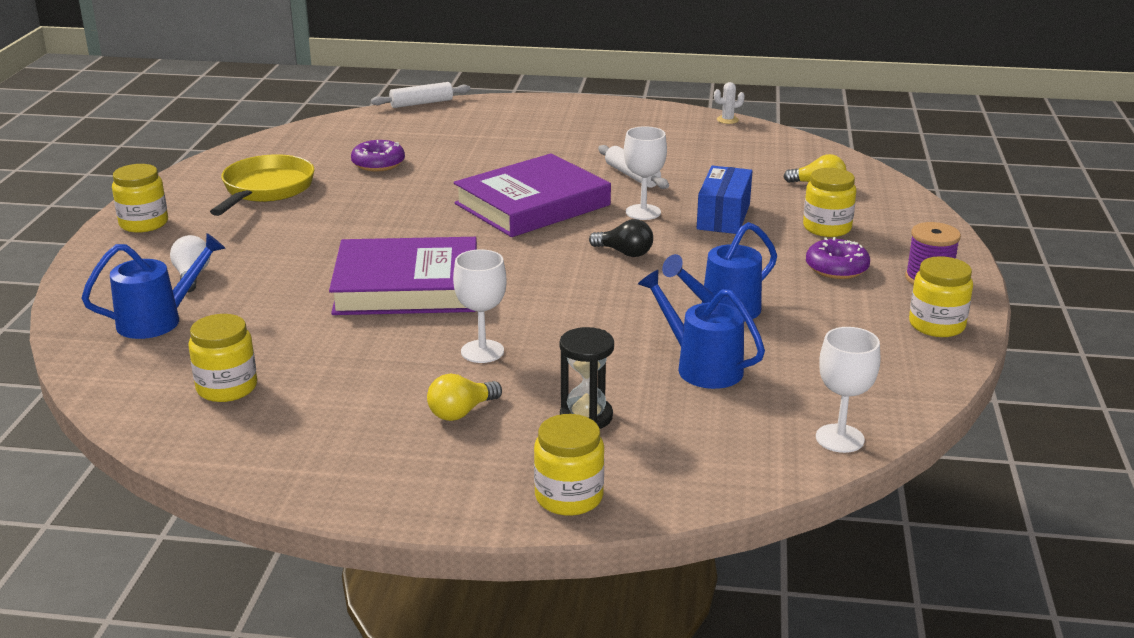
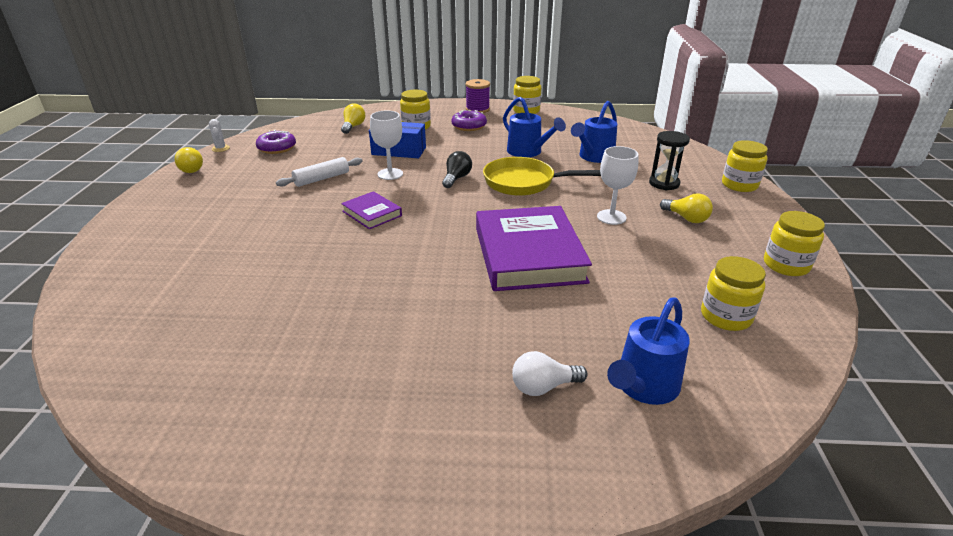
camera: 95 degrees left, 5 degrees up
blue watering can [82,233,226,339] -> blue watering can turned 105 degrees counterclockwise [607,298,690,405]
yellow jar [112,164,168,233] -> yellow jar moved to [764,211,825,276]
yellow pan [210,154,314,216] -> yellow pan moved to [483,157,601,196]
purple donut [351,140,405,171] -> purple donut moved to [256,130,296,154]
white rolling pin [371,82,471,108] -> none
purple book [454,153,611,237] -> purple book [341,191,402,229], size x0.48
white goblet [816,327,880,453] -> none
none -> yellow light bulb [175,147,203,173]

